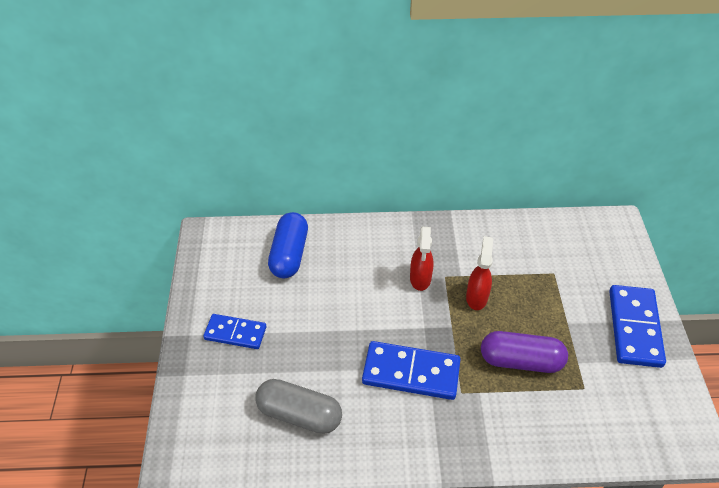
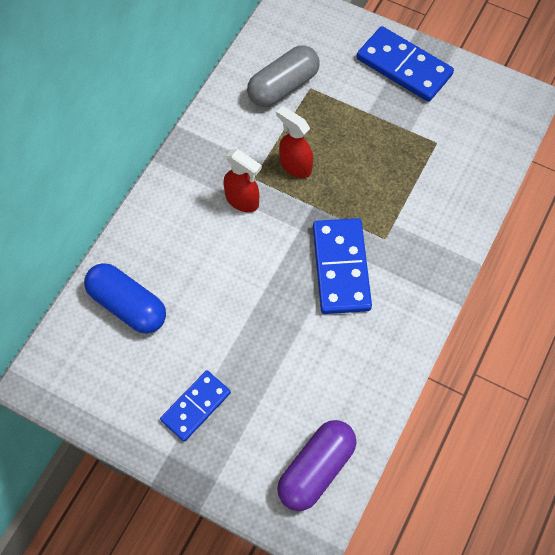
camera: 60 degrees left, 15 degrees up
grey capsule [255,379,342,434] -> grey capsule moved to [247,45,320,107]
blue domino [362,341,461,400] -> blue domino turned 45 degrees counterclockwise [313,218,372,314]
purple capsule [481,331,568,373] -> purple capsule moved to [277,420,356,511]

